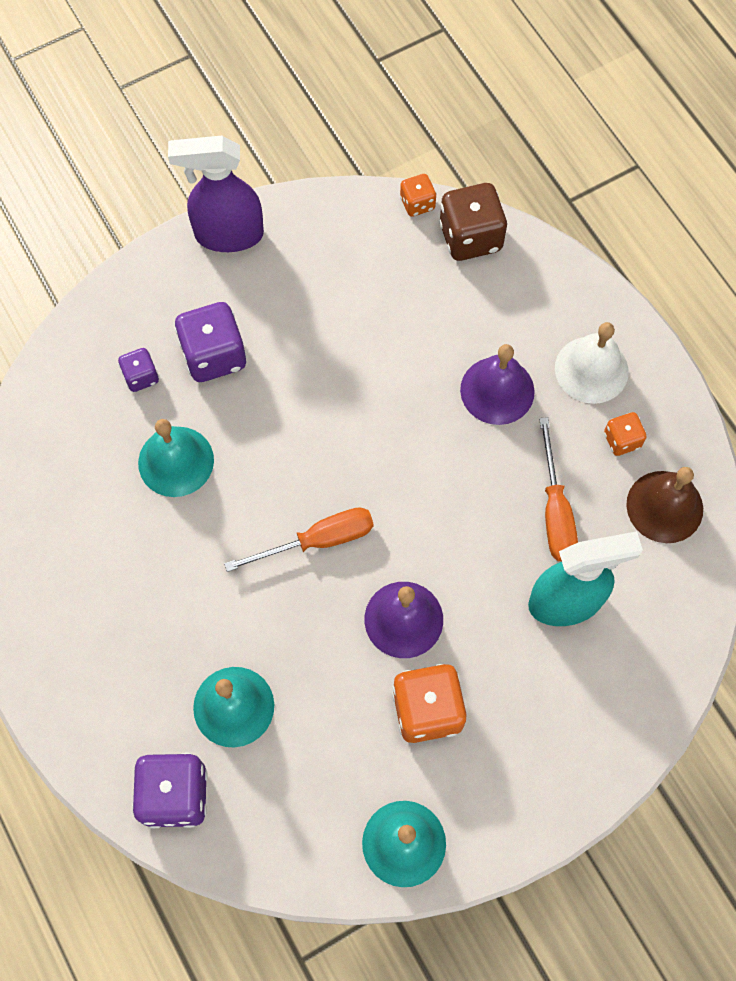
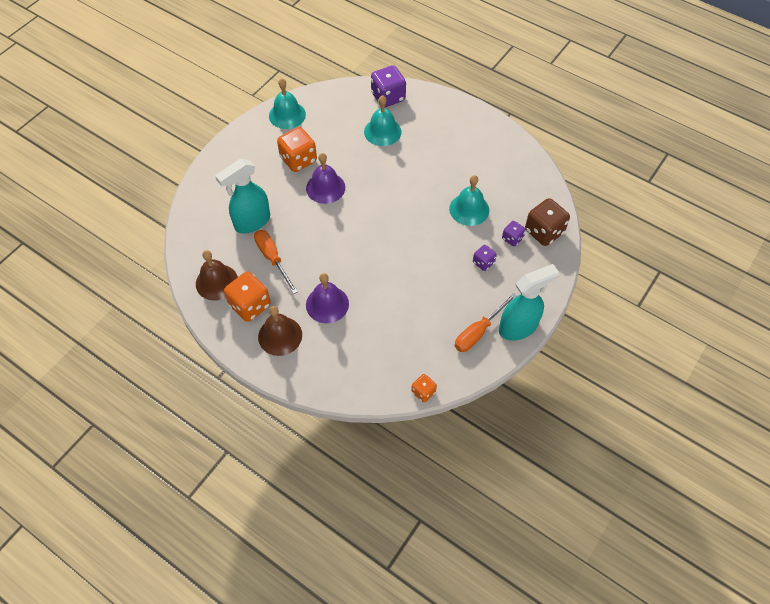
camera: 155 degrees right, 10 degrees down
purple spray bottle [168,136,264,252] -> turquoise spray bottle [499,264,559,341]
purple dice [175,302,247,382] -> purple dice [473,245,497,271], size x0.54
orange screwdriver [224,507,374,572] -> orange screwdriver moved to [455,293,517,352]
brown dice [439,183,507,261] -> brown dice moved to [525,198,570,246]
white bell [555,322,629,404] -> brown bell [258,306,302,356]
orange dice [604,412,647,456] -> orange dice [224,272,271,322], size x1.84

